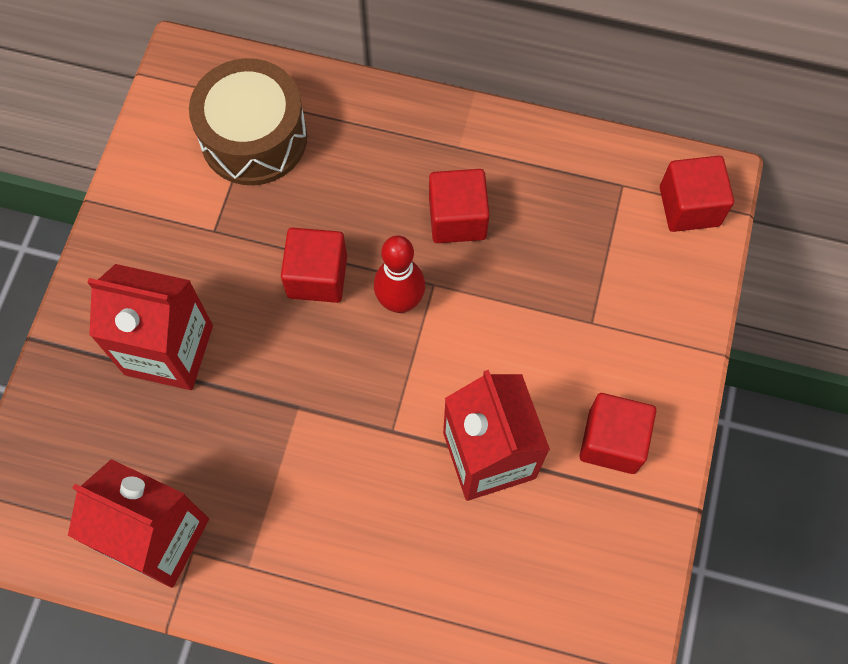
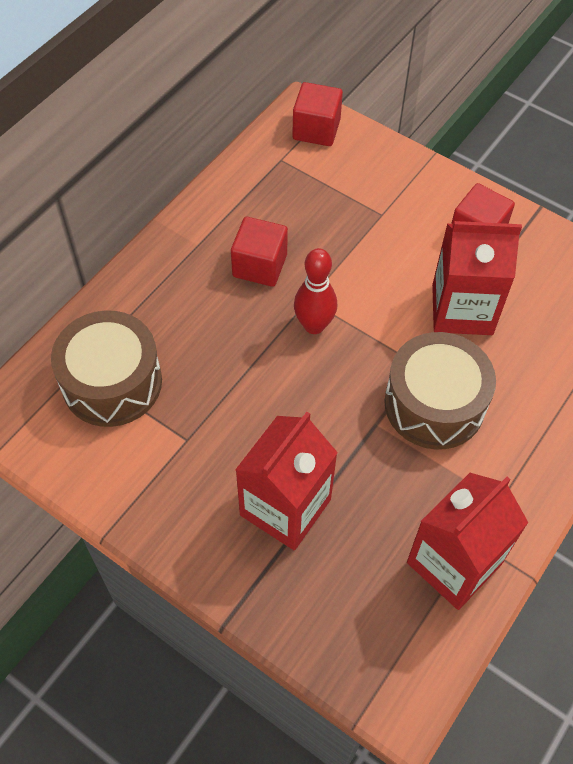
camera: 70 degrees left, 10 degrees down
red cube [281,228,347,303] -> none
none -> brown drum [384,332,496,449]

